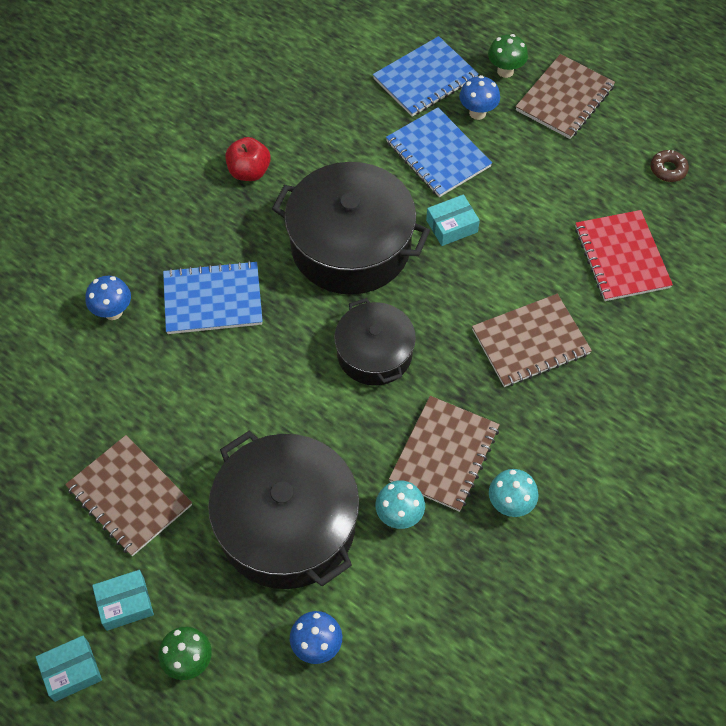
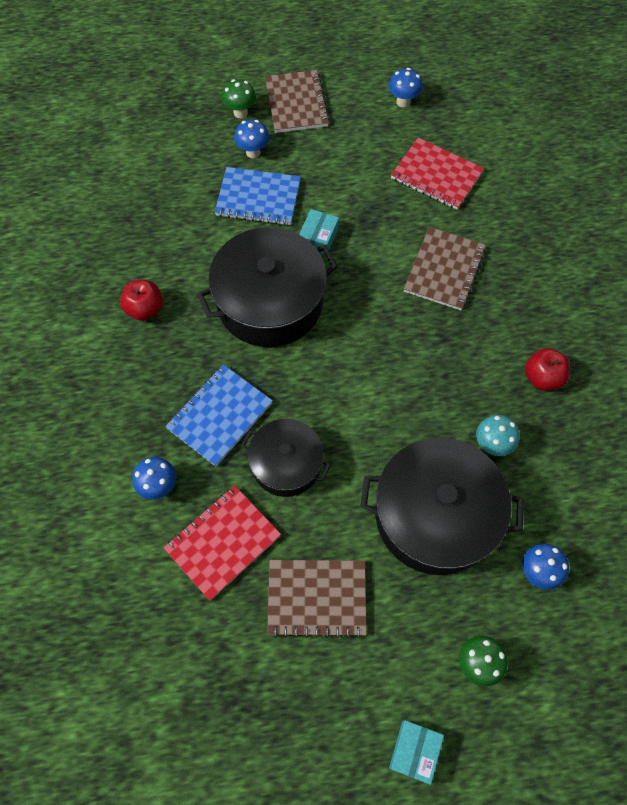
camera: 45 degrees left, 5 degrees up
turquoise box [92,570,154,631] -> none
black pot [334,298,416,386] -> black pot moved to [241,419,331,497]
blue notebook [373,36,479,117] -> none
brown notebook [389,396,500,512] -> none
turquoise mushroom [489,469,538,517] -> red apple [525,348,570,391]
brown donut [651,150,689,182] -> blue mushroom [389,68,423,108]
none -> red notebook [164,485,281,601]

